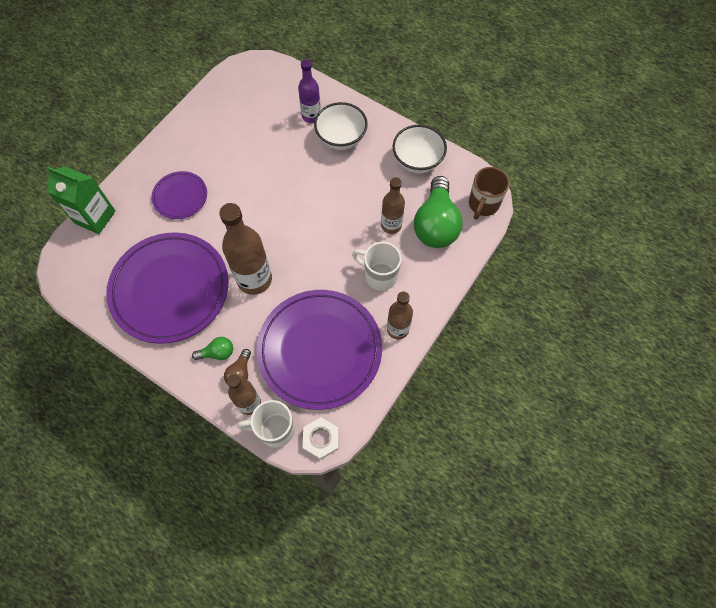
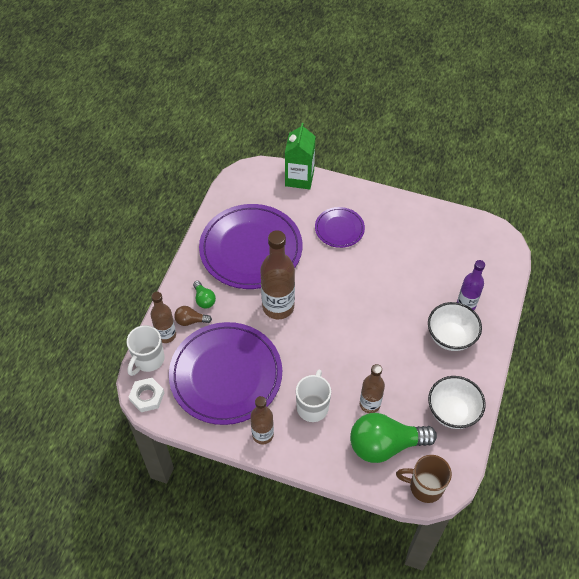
camera: 75 degrees right, 10 degrees down
white mug [237,400,295,448] -> white mug turned 135 degrees counterclockwise [127,325,164,376]

